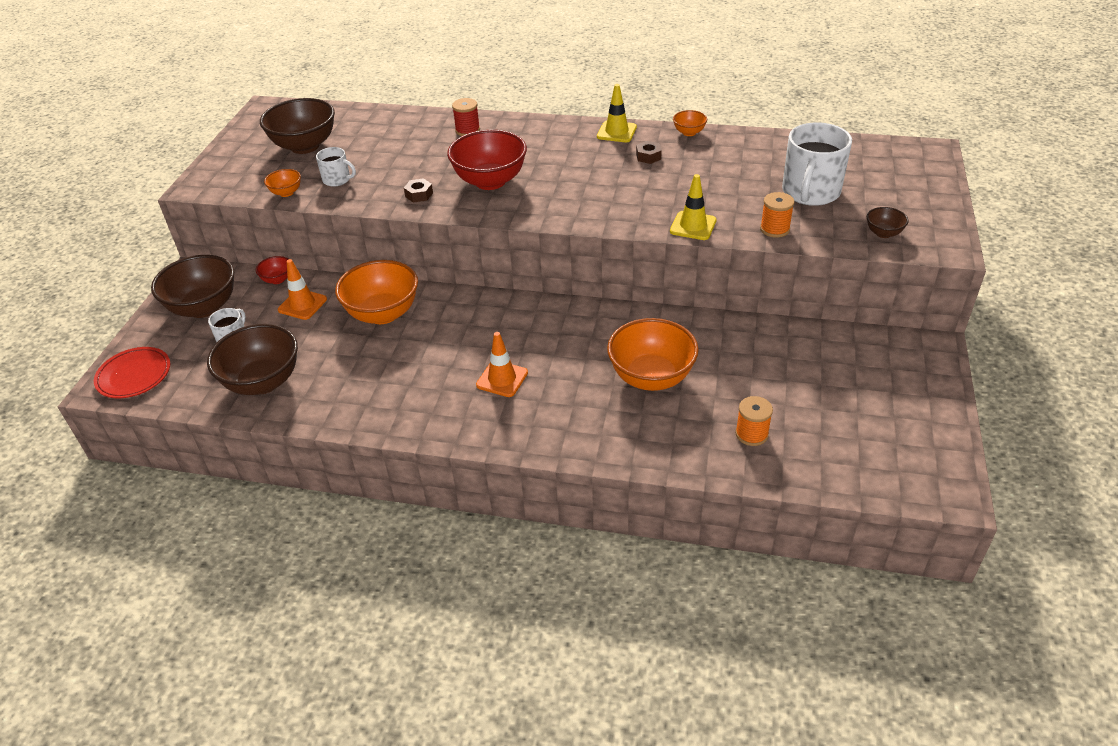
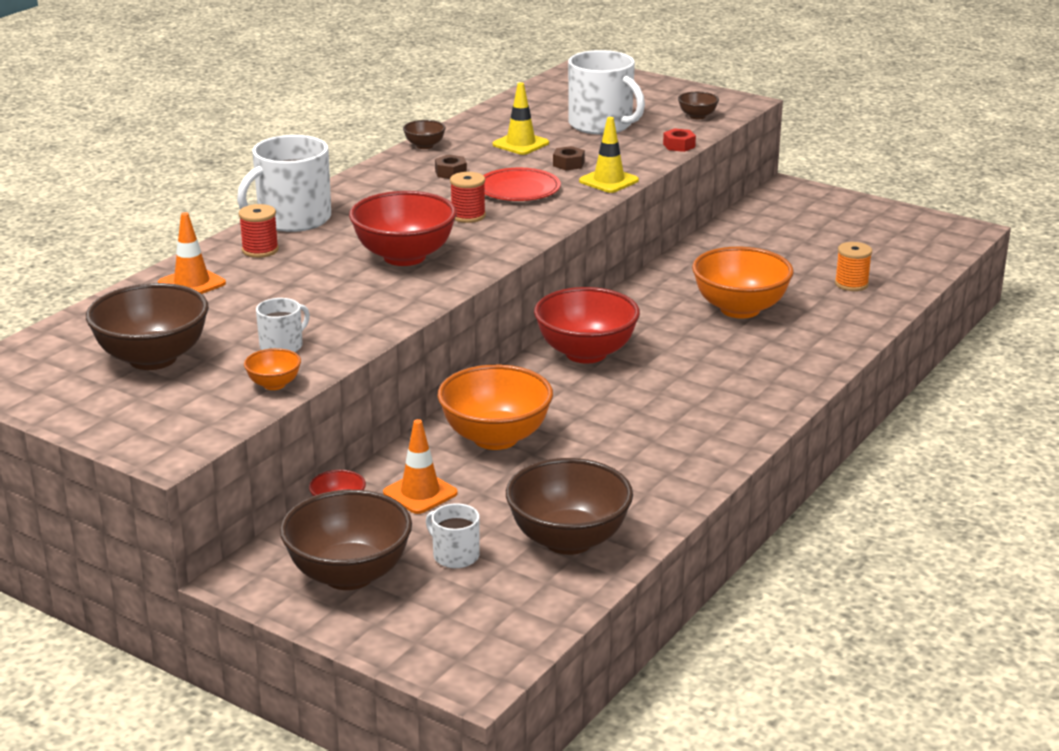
camera: 70 degrees left, 15 degrees down
red plate [94,347,170,398] -> red plate moved to [483,168,561,201]
brown nut [404,178,433,203] -> brown nut moved to [553,146,585,170]
orange traffic cone [476,332,528,397] -> orange traffic cone moved to [158,212,226,294]
yellow traffic cone [597,84,637,142] -> yellow traffic cone moved to [493,82,549,155]
orange bowl [673,110,707,136] -> brown bowl [403,120,446,149]
orange spool [760,192,794,238] -> none
none -> white mug [237,135,331,232]
none -> red spool [450,172,486,223]
none -> red bowl [534,287,640,363]
none -> red nut [663,128,696,152]

